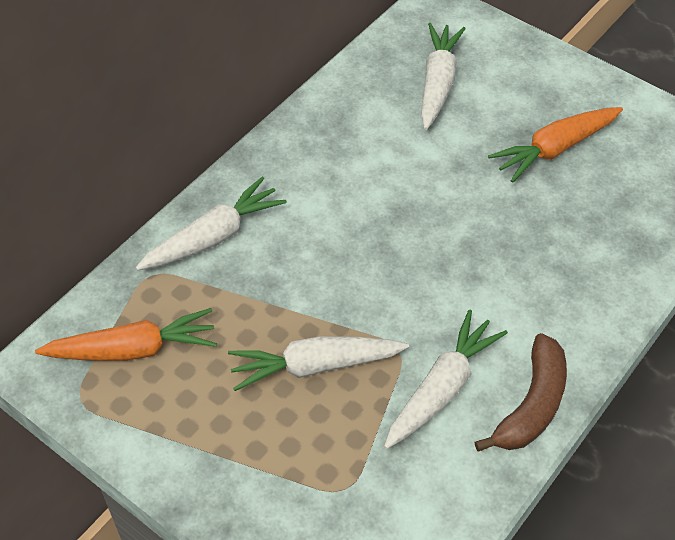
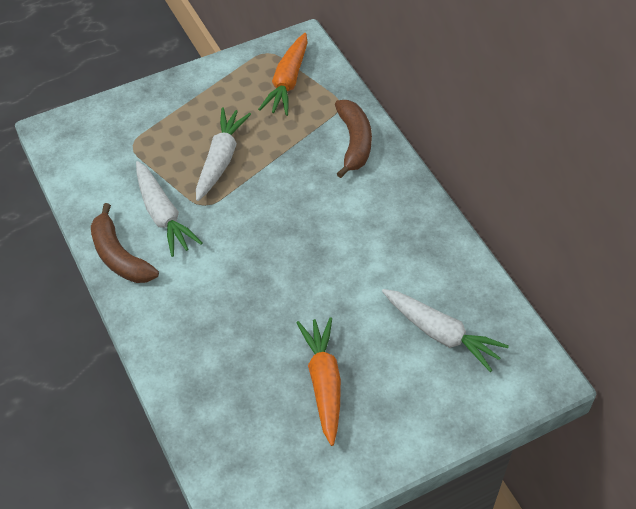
camera: 115 degrees right, 0 degrees up
white carrot [136,177,287,270] -> brown banana [335,100,372,178]

